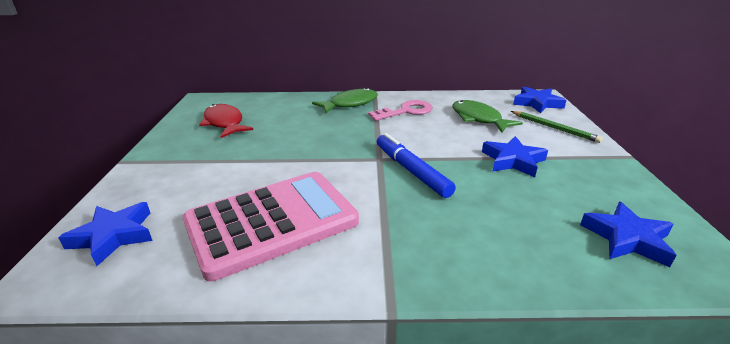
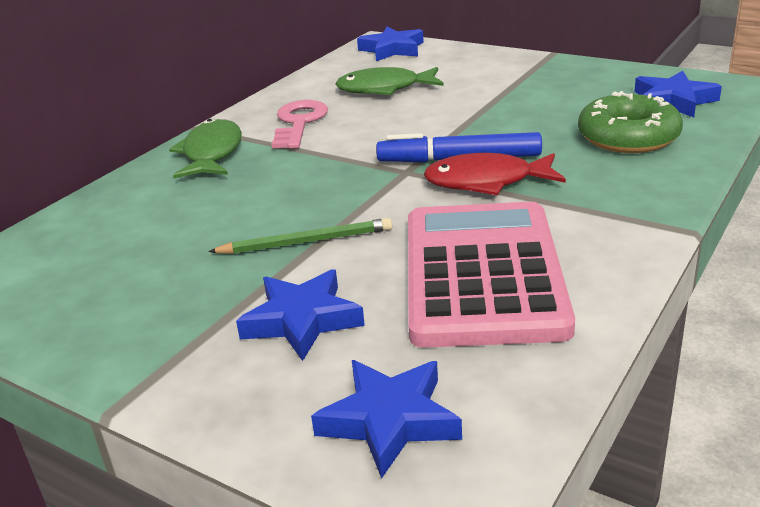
camera: 55 degrees left, 0 degrees up
red fish [199,104,253,138] -> red fish moved to [424,153,566,195]
blue star [482,136,548,177] -> blue star moved to [236,269,365,361]
green pencil [511,111,603,143] -> green pencil moved to [208,218,392,254]
none -> green donut [578,91,683,153]

